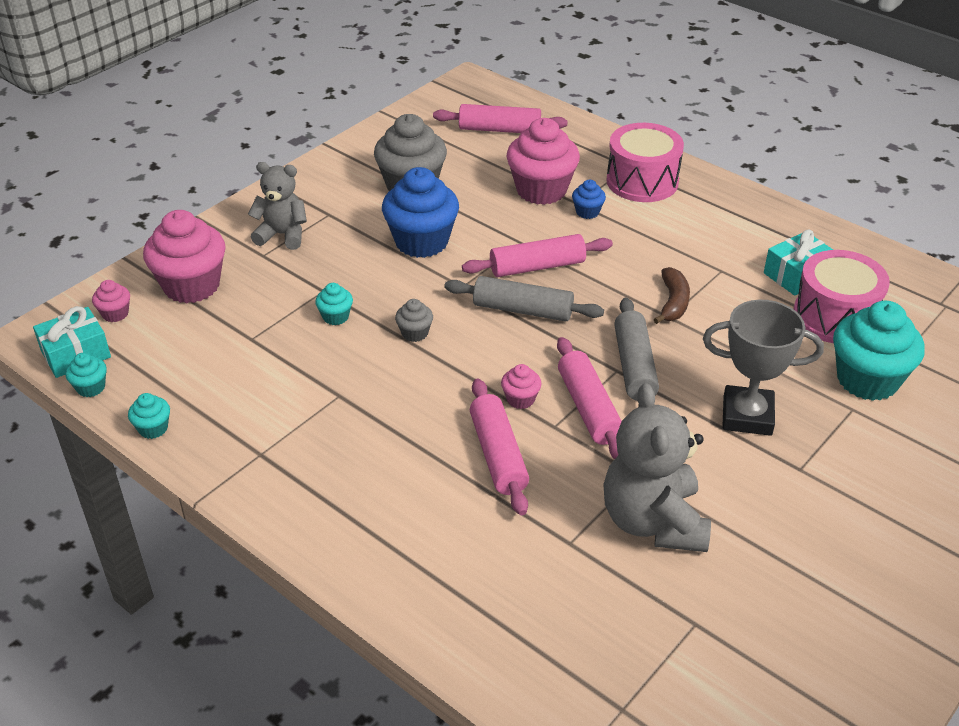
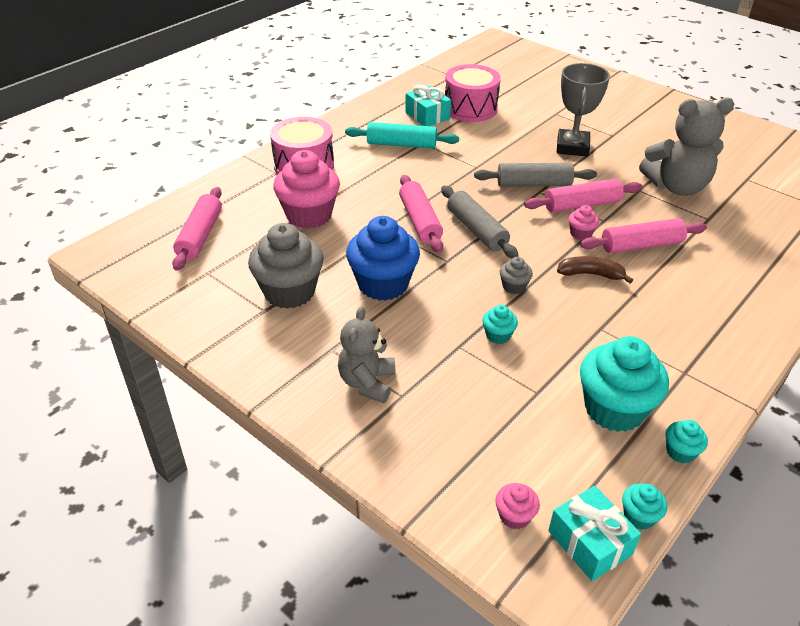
camera: 90 degrees left, 0 degrees up
pink cupcake [143,210,225,304] -> none
grey rolling pin [444,276,604,322] -> grey rolling pin turned 45 degrees counterclockwise [441,186,519,258]
blue cupcake [572,180,606,219] -> none
brown banana [654,267,690,324] -> brown banana moved to [557,256,633,283]
turquoise cupcake [833,301,925,401] -> turquoise cupcake moved to [580,336,669,432]
none -> turquoise rolling pin [345,122,459,149]

